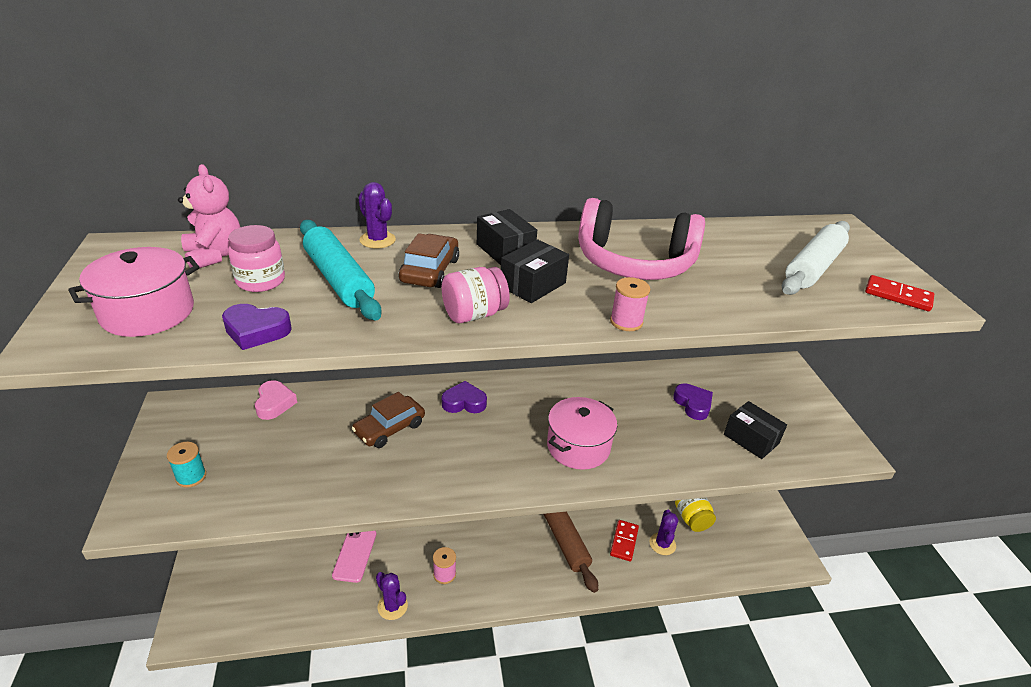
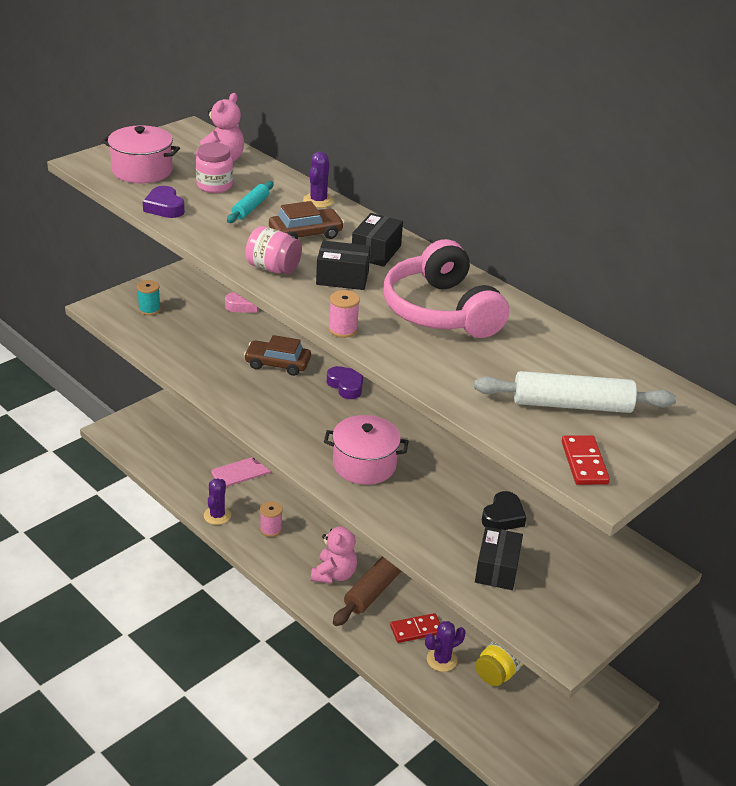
camera: 55 degrees right, 0 degrees up
turquoise rolling pin [300,220,382,320] -> turquoise rolling pin [227,181,273,223], size x0.58
purple heart [673,383,713,420] -> black heart [482,491,526,530]
none -> pink teddy bear [311,526,357,584]

